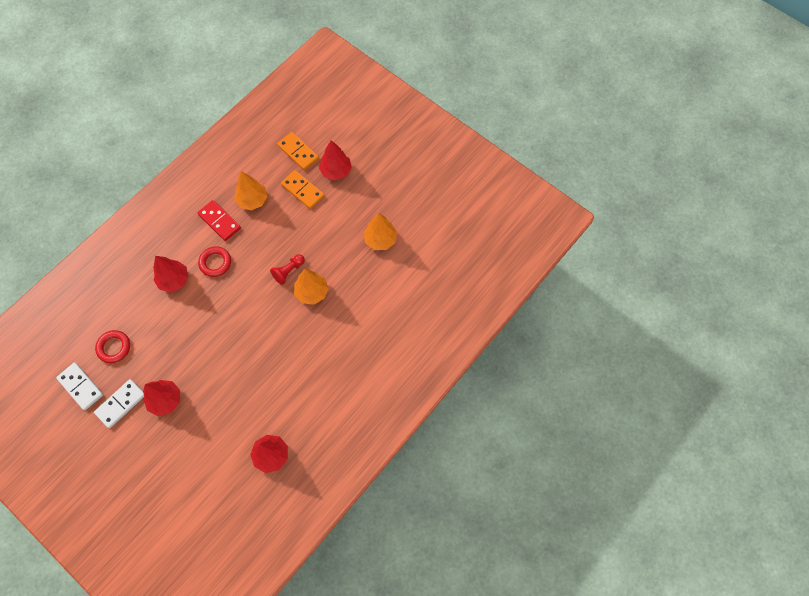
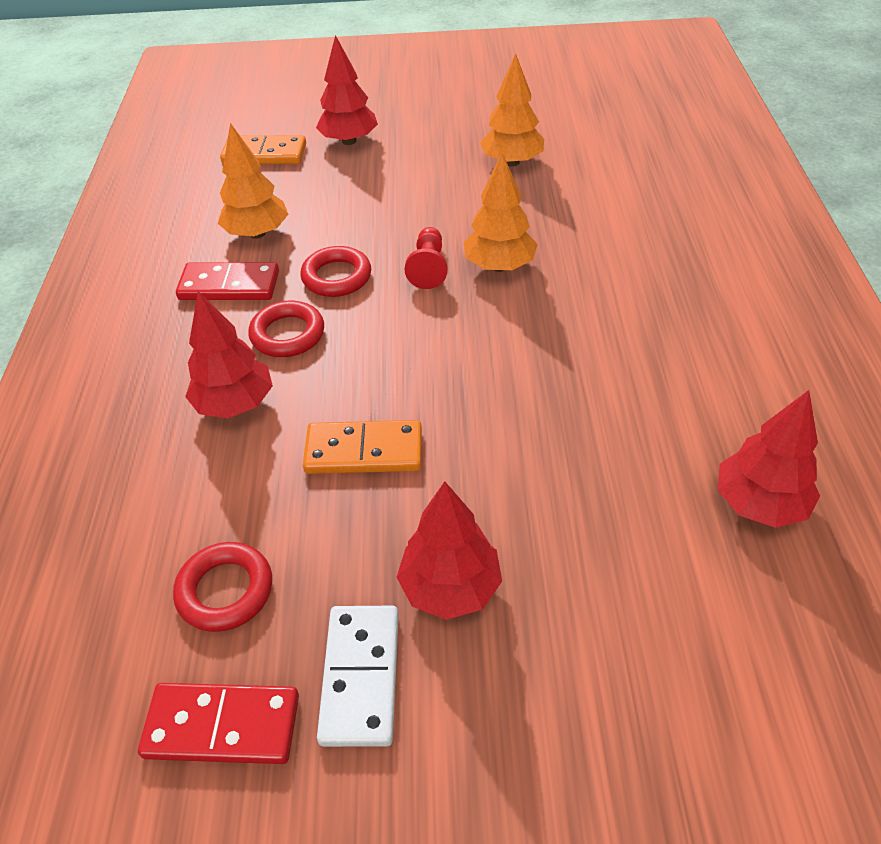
camera: 40 degrees left, 20 degrees down
white domino [56,363,103,410] -> red domino [138,683,299,764]
orange domino [281,170,325,209] -> orange domino moved to [303,420,422,474]
none -> red ring [301,246,371,297]

